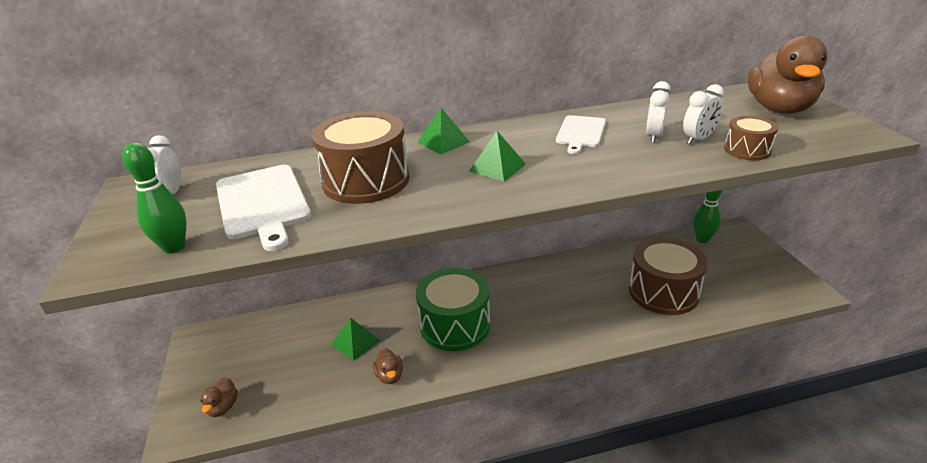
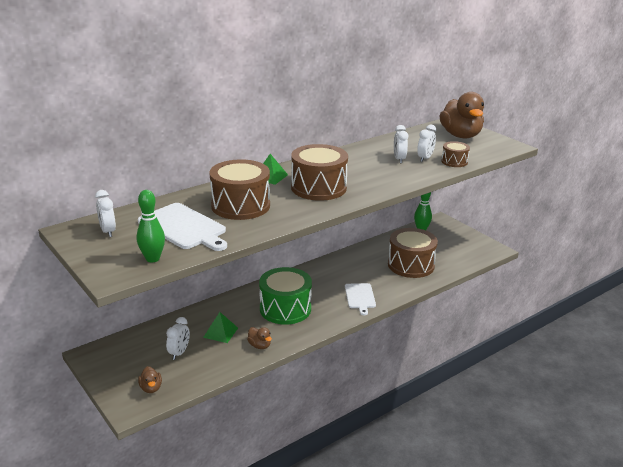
camera: 25 degrees left, 5 degrees down
green pyramid [469,131,526,182] -> brown drum [291,144,348,201]
white cutting board [556,115,606,154] -> white cutting board moved to [345,283,376,315]
none -> white clock [166,317,190,360]

